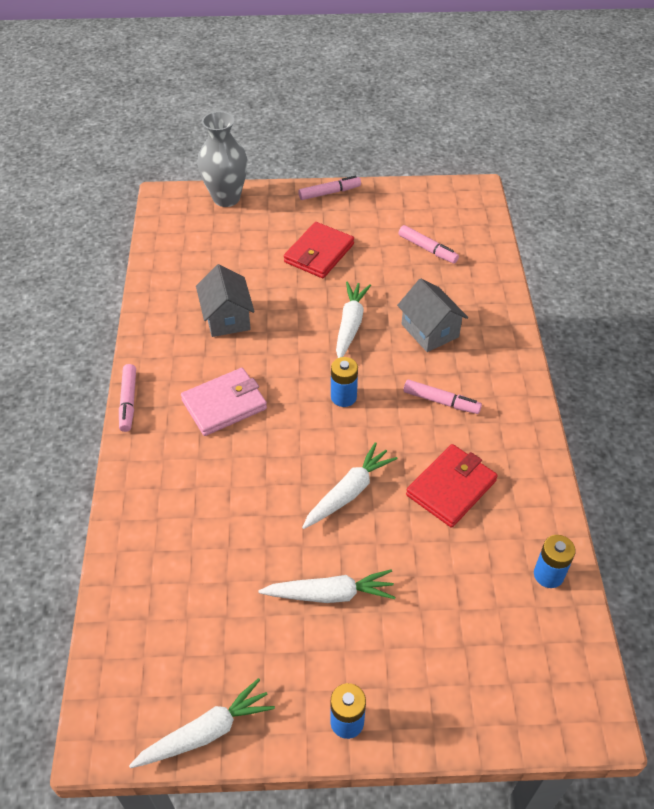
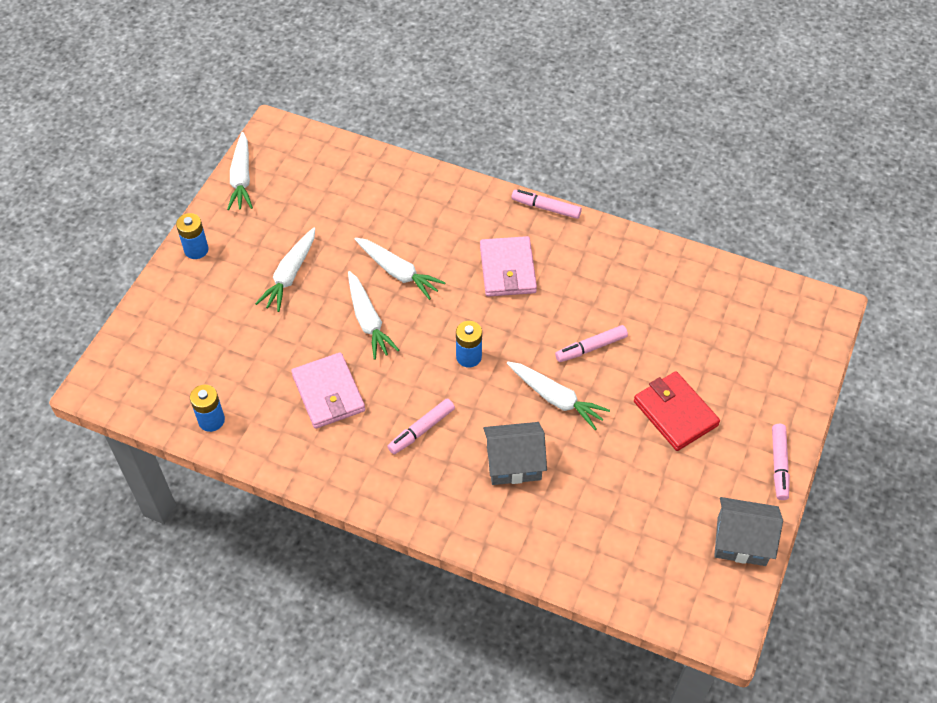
camera: 115 degrees right, 5 degrees up
grey house [196,264,254,337] -> grey house moved to [714,497,783,566]
grey vase [197,111,248,207] -> none
pink marker [399,225,459,263] -> pink marker moved to [555,325,628,362]
red wallet [406,444,498,528] -> pink wallet [291,352,365,429]
none -> white carrot [355,238,446,300]

